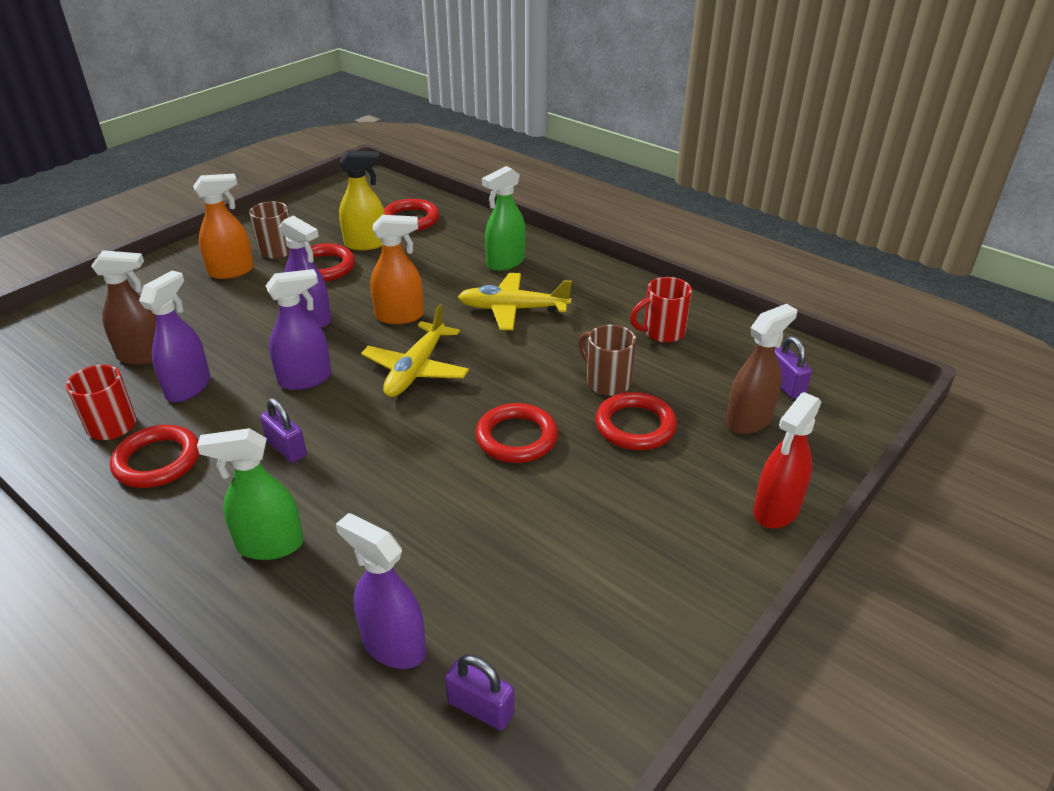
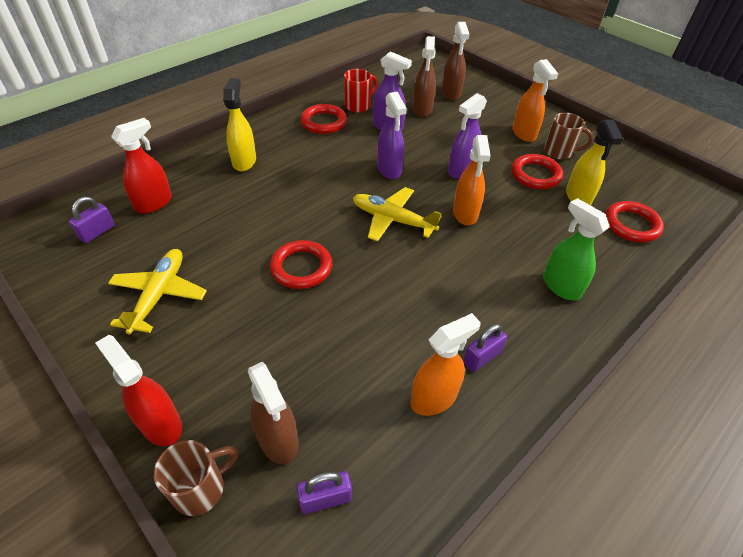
camera: 95 degrees right, 10 degrees up
green spray bottle [197,428,304,560] -> yellow spray bottle [223,78,256,172]
purple padlock [260,398,307,463] -> purple padlock moved to [463,324,507,372]
purple spray bottle [336,513,426,669] -> red spray bottle [111,118,172,213]
yellow plane [458,273,572,330] -> yellow plane moved to [108,249,207,334]
brown mug [578,325,636,396] -> brown mug moved to [154,440,238,516]
red ring [595,392,677,450] -> none
red mug [630,277,692,343] -> orange spray bottle [410,313,481,416]
none -> brown spray bottle [441,22,470,100]

